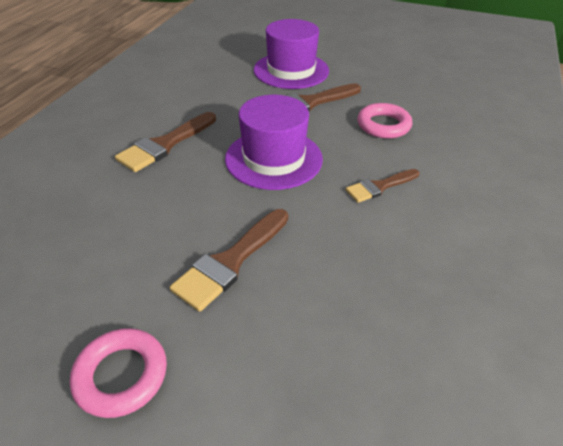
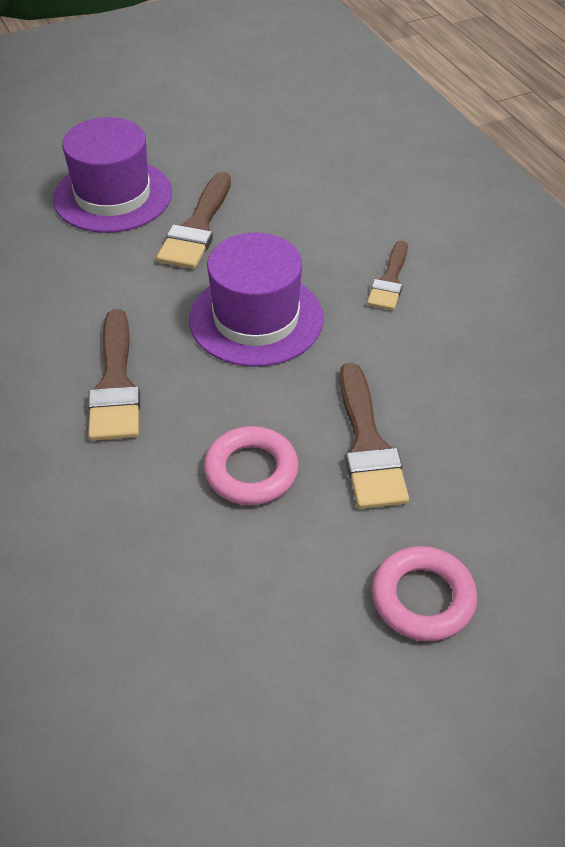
camera: 45 degrees left, 5 degrees up
pink ring [358,103,412,138] -> pink ring moved to [204,426,299,505]

